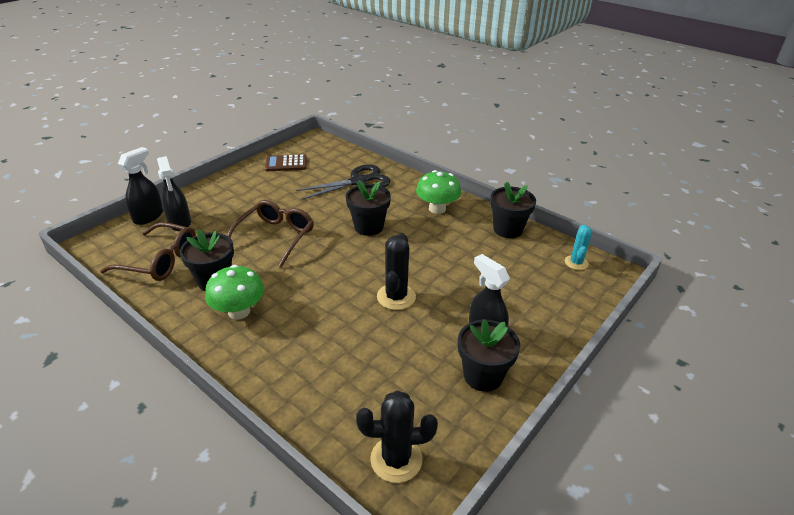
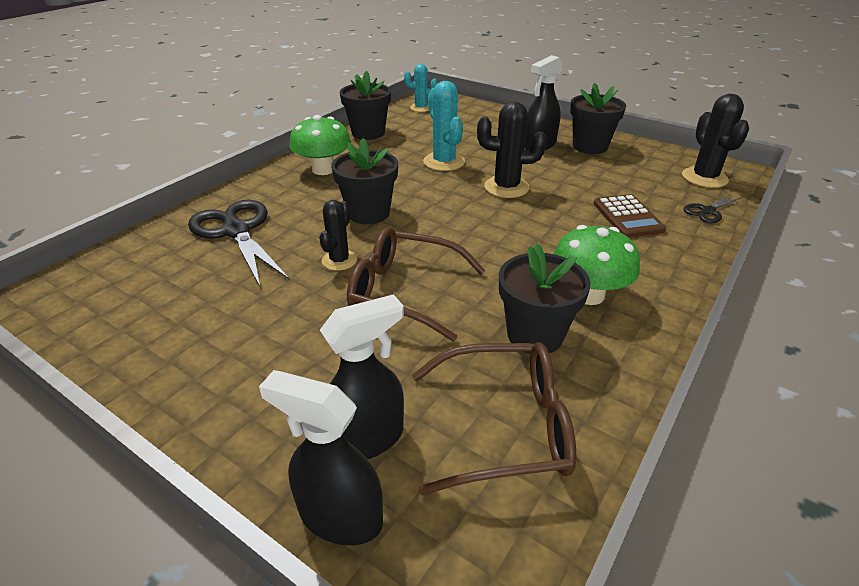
camera: 95 degrees left, 0 degrees up
brown glasses [100,222,196,281] -> brown glasses turned 75 degrees clockwise [412,342,576,495]
brown calculator [265,154,307,171] -> brown calculator moved to [594,194,666,237]
none -> black cactus [319,200,357,271]
none -> turquoise cactus [423,81,465,171]
none -> black scissors [684,194,742,223]

